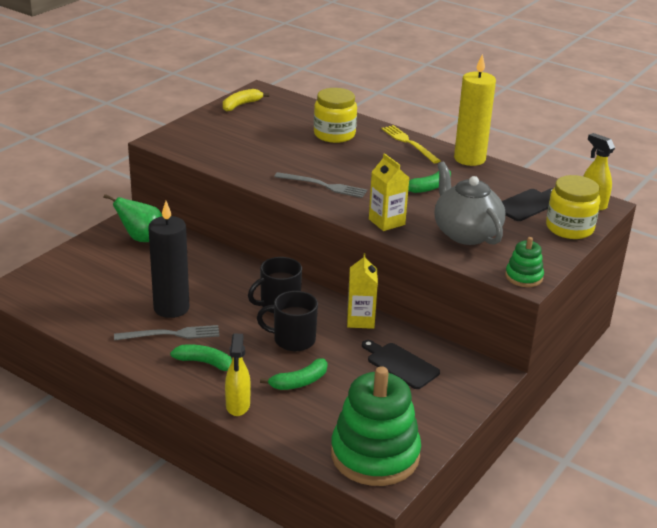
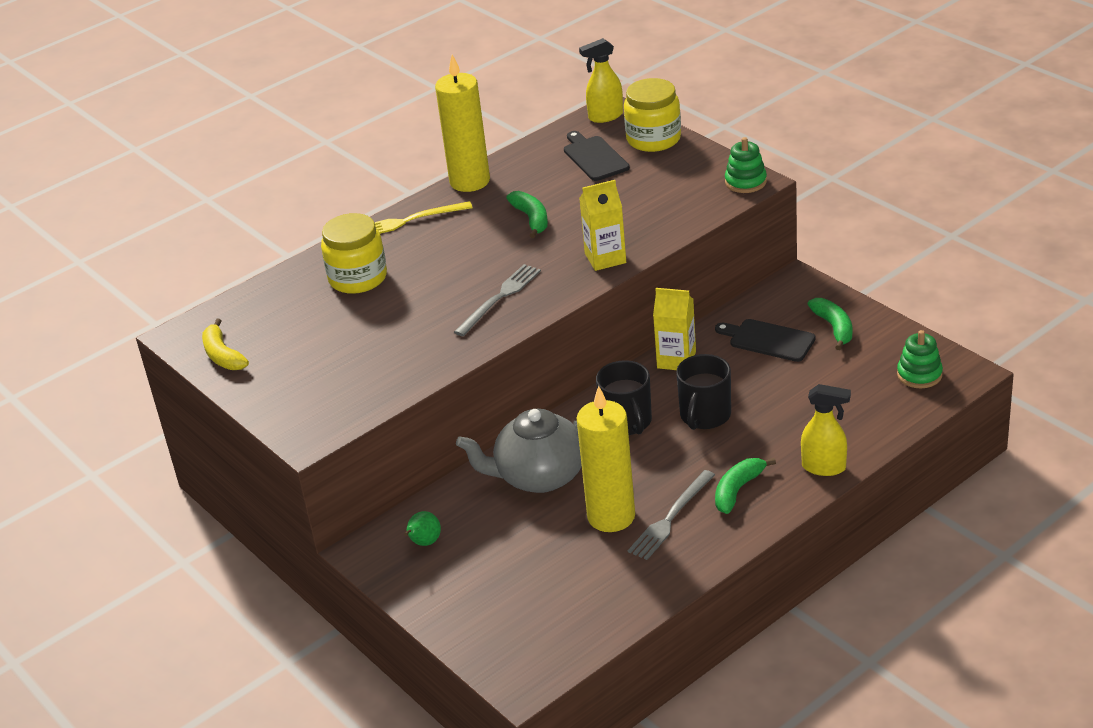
camera: 70 degrees left, 5 degrees up
green pear [103,194,162,242] -> green pear [404,511,441,546], size x0.59
grey fork [114,325,220,341] -> grey fork turned 150 degrees counterclockwise [628,470,715,560]
black candle [148,201,189,318] -> yellow candle [576,386,635,532]
green banana [260,359,327,390] -> green banana moved to [808,298,852,350]
green stacking toy [331,366,421,486] -> green stacking toy [897,330,943,388], size x0.47
black cutting board [362,340,440,389] -> black cutting board turned 60 degrees clockwise [715,319,816,362]
grey teapot [435,162,506,245] -> grey teapot moved to [456,409,582,493]

